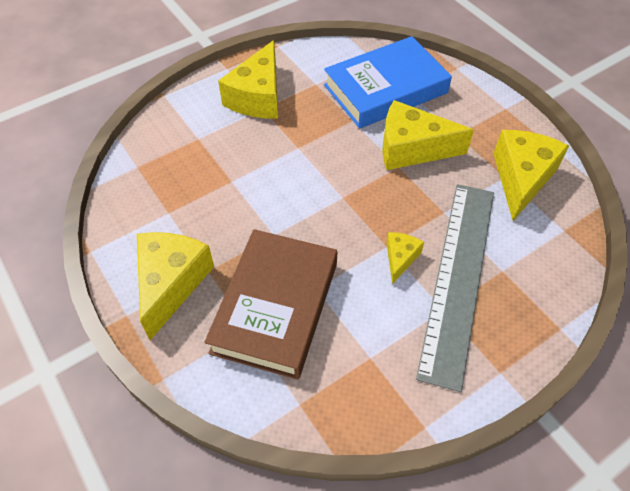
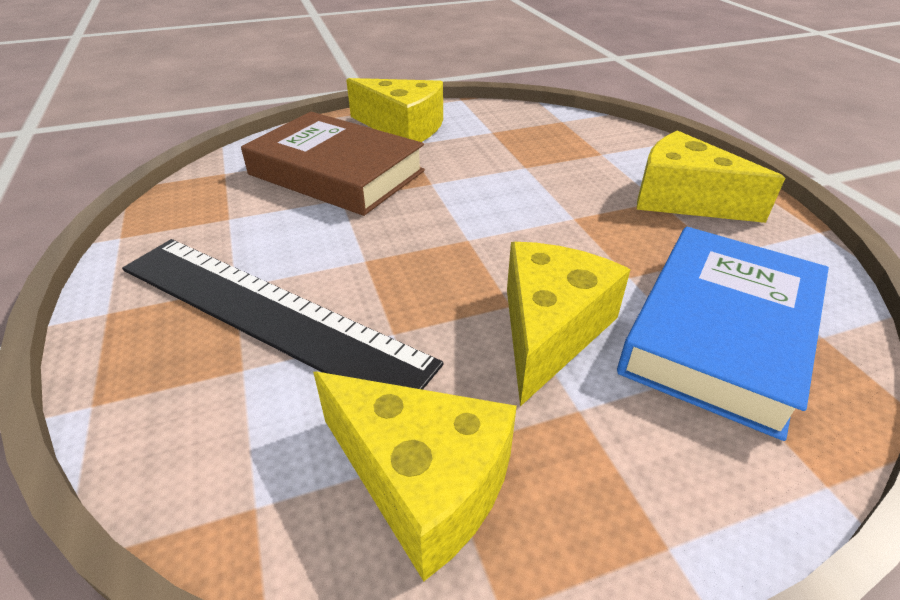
camera: 105 degrees right, 15 degrees down
blue book [324,36,452,129] -> blue book turned 45 degrees clockwise [617,227,829,441]
yellow cheese [387,232,424,284] -> none
grey ruler [416,184,494,392] -> black ruler [122,239,443,390]

